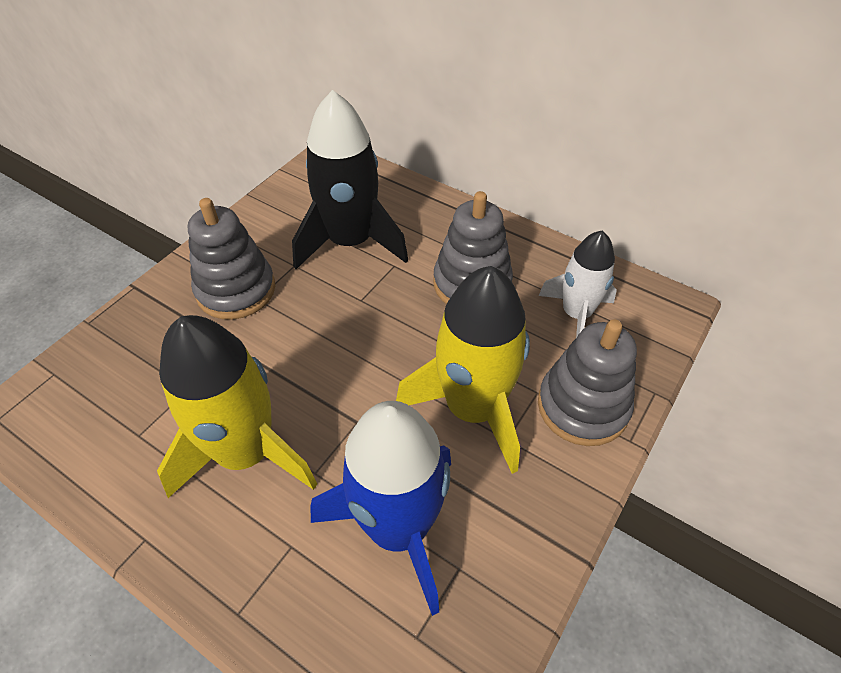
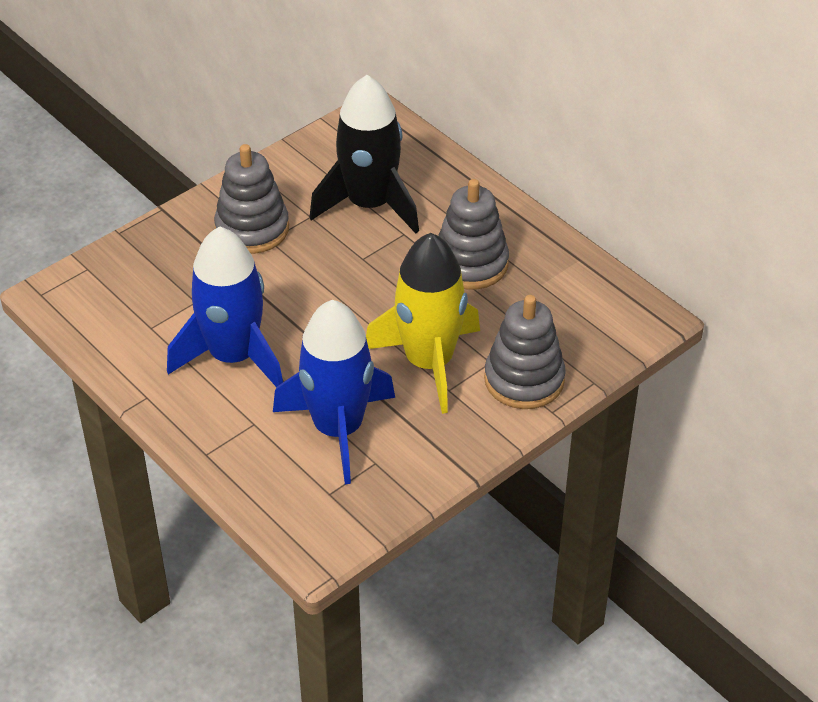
camera: 15 degrees right, 5 degrees down
yellow rocket [157,315,317,498] -> blue rocket [167,226,283,387]
white rocket [539,230,617,338] -> none

